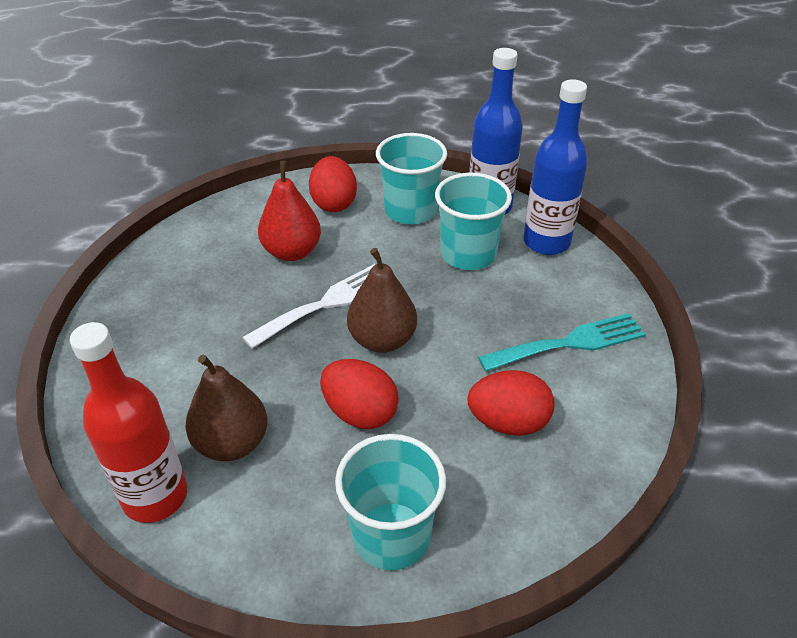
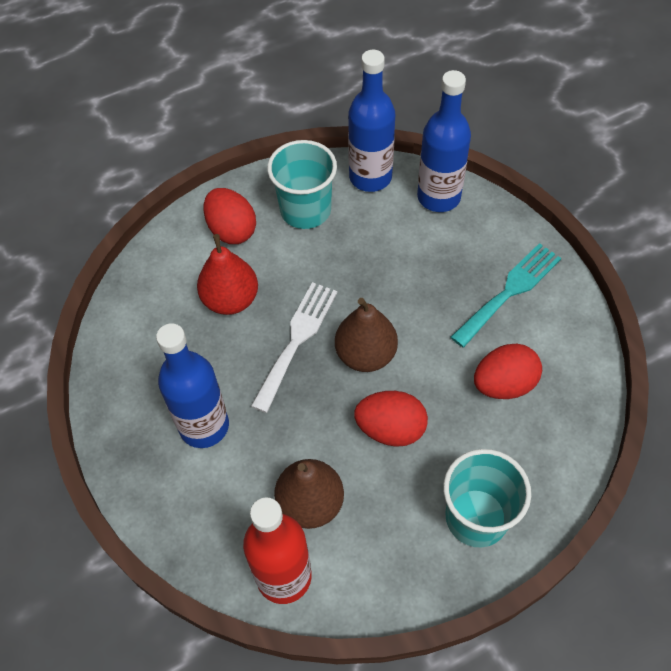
camera: 25 degrees left, 15 degrees up
turquoise cup [435,173,512,270] -> none
none -> blue bottle [156,323,229,448]

